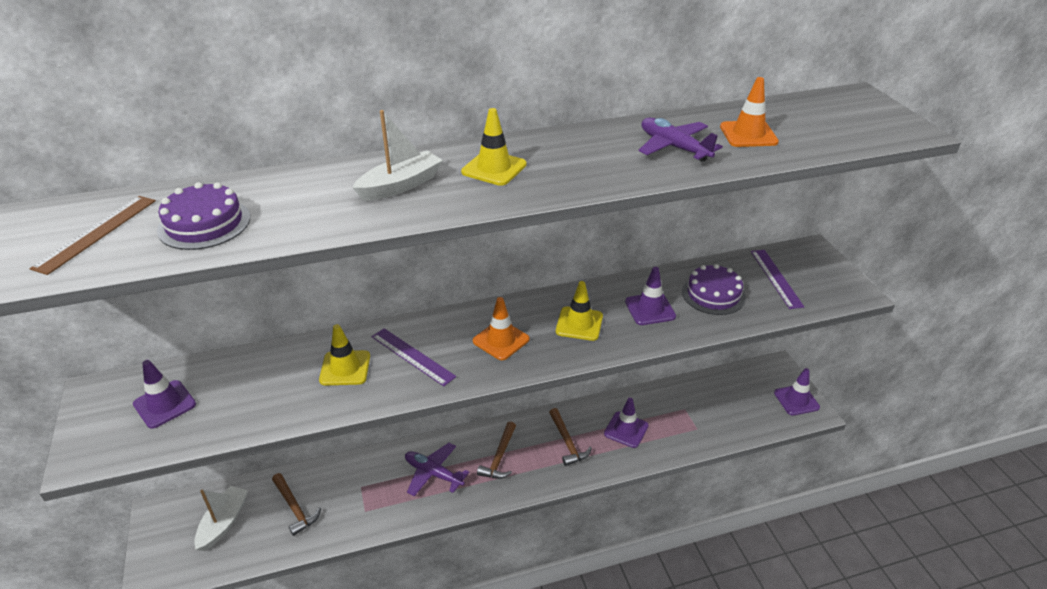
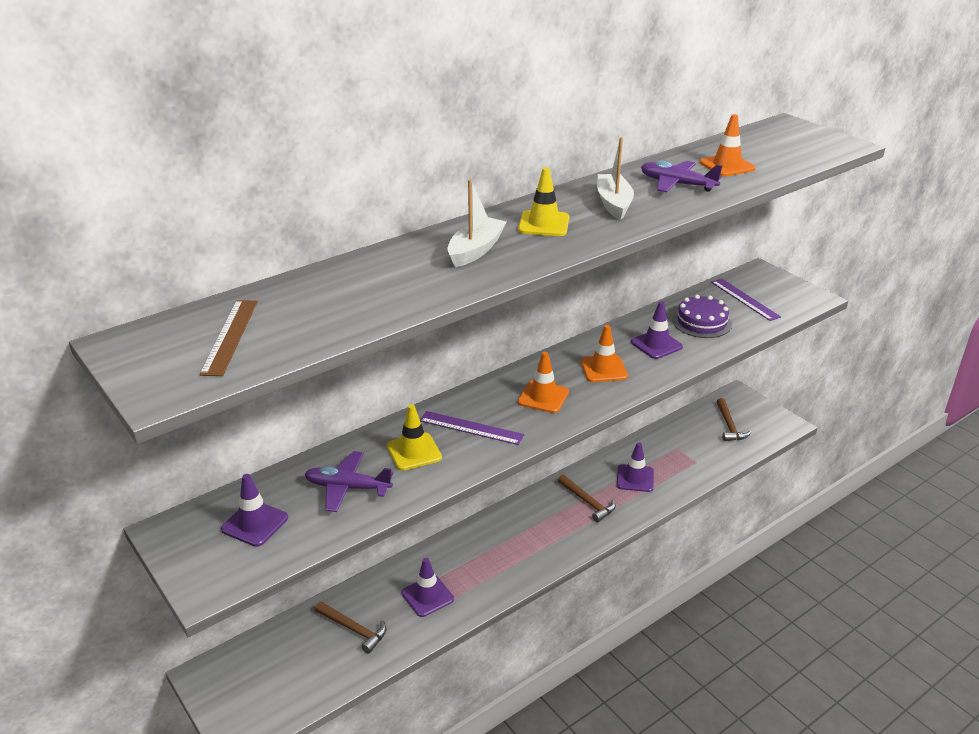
camera: 20 degrees left, 5 degrees down
purple cake [157,182,250,250] -> none
white boat [194,486,248,551] -> white boat moved to [597,137,634,220]
purple plane [405,443,469,496] -> purple plane moved to [304,451,393,512]
brown hammer [477,421,516,479] -> brown hammer moved to [717,398,751,441]
yellow traffic cone [556,281,603,341] -> orange traffic cone [580,325,628,382]
purple traffic cone [774,368,820,416] -> purple traffic cone moved to [401,558,454,617]

